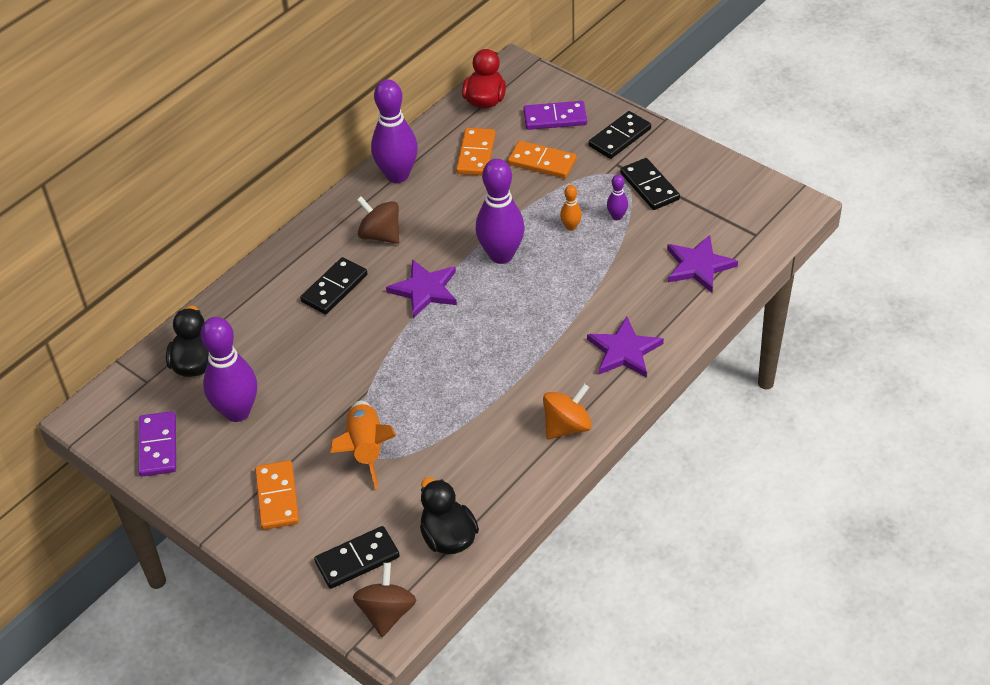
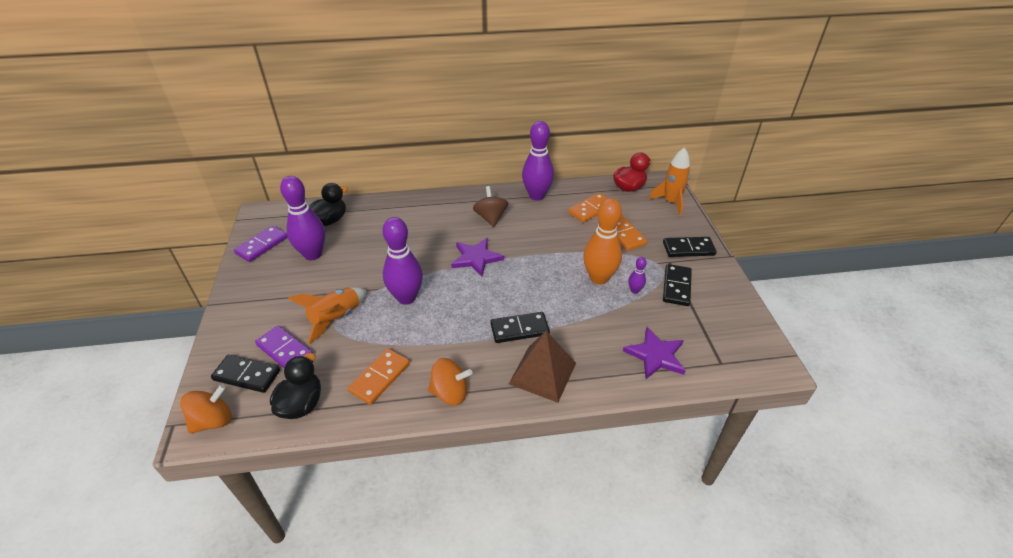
camera: 40 degrees right, 5 degrees down
orange domino [255,460,299,530] -> orange domino moved to [348,349,410,405]
black domino [300,257,367,315] -> black domino moved to [490,312,550,343]
brown spinning top [353,563,416,637] -> orange spinning top [180,384,232,434]
purple bowling pin [475,159,525,264] -> purple bowling pin moved to [382,217,423,305]
purple domino [523,101,587,130] -> purple domino moved to [255,326,313,368]
orange bowling pin [560,185,582,231] -> orange bowling pin [583,198,622,285], size x2.23
purple star [587,316,664,378] -> brown pyramid [509,331,576,403]
none -> orange rocket [649,147,690,216]

